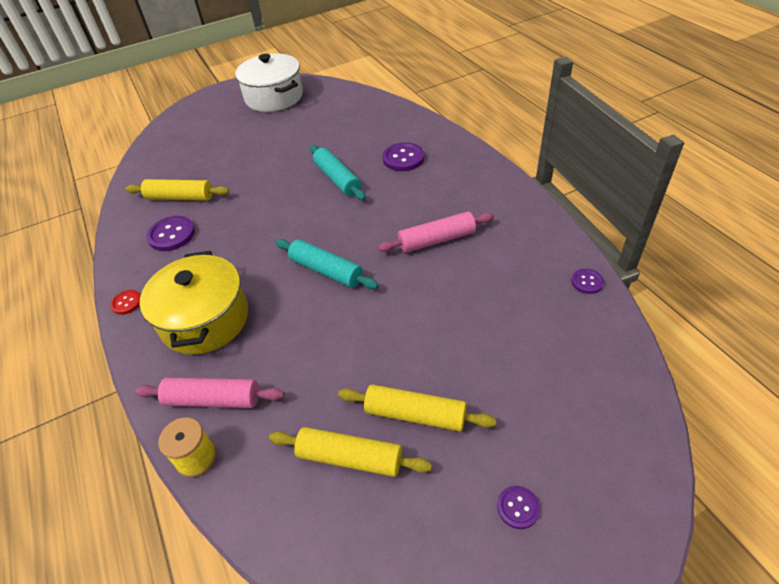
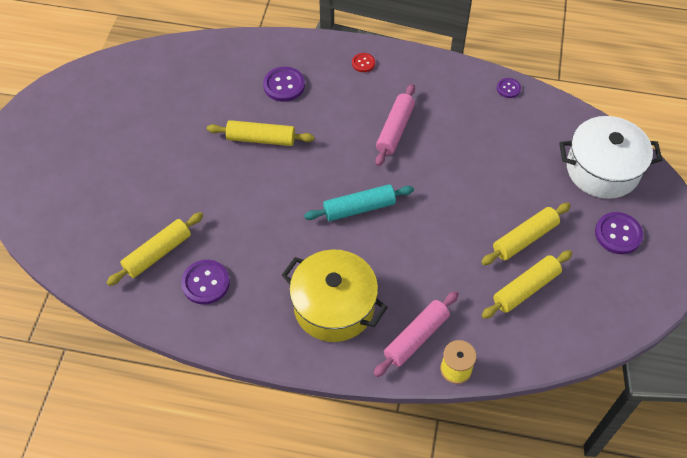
camera: 55 degrees left, 10 degrees up
red button [110,290,141,315] -> red button moved to [352,53,375,72]
white pot [235,53,303,112] -> white pot moved to [559,116,662,199]
turquoise rolling pin [310,145,366,201] -> yellow rolling pin [207,120,314,146]
purple button [497,486,540,529] -> purple button [595,212,643,254], size x1.74

